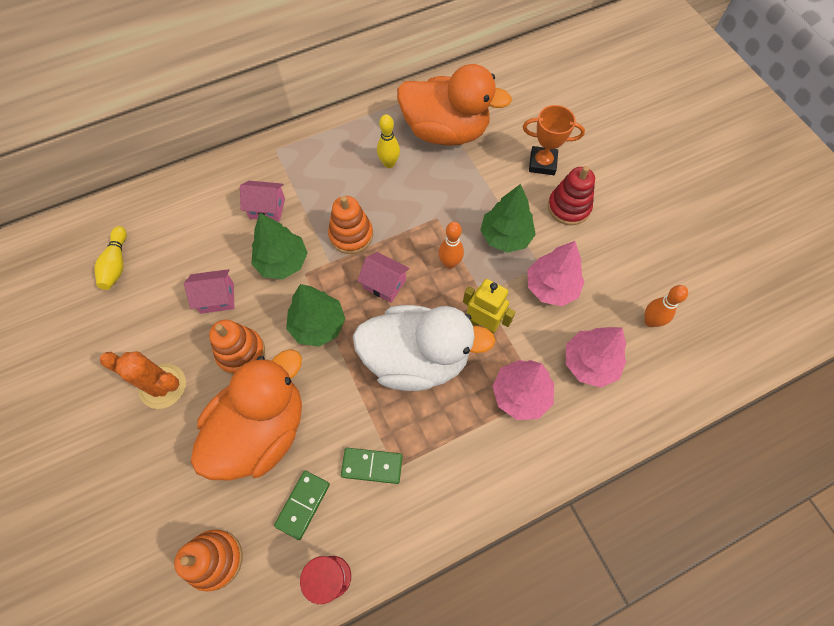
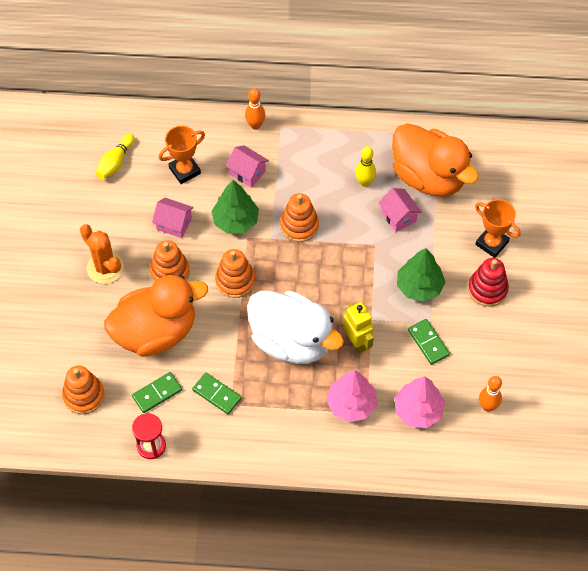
camera: 30 degrees right, 5 degrees down
green tree [286,284,345,347] -> orange stacking toy [215,249,255,298]
pink house [357,252,409,303] -> pink house moved to [378,188,421,232]
orange bowling pin [439,222,464,269] -> orange bowling pin moved to [245,88,265,130]
pink tree [527,241,585,306] -> green domino [408,319,450,365]
none -> orange trophy [159,126,205,184]

